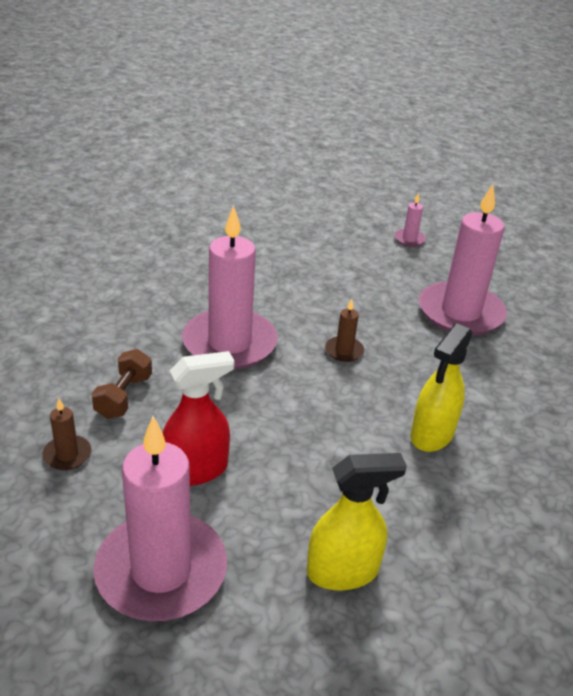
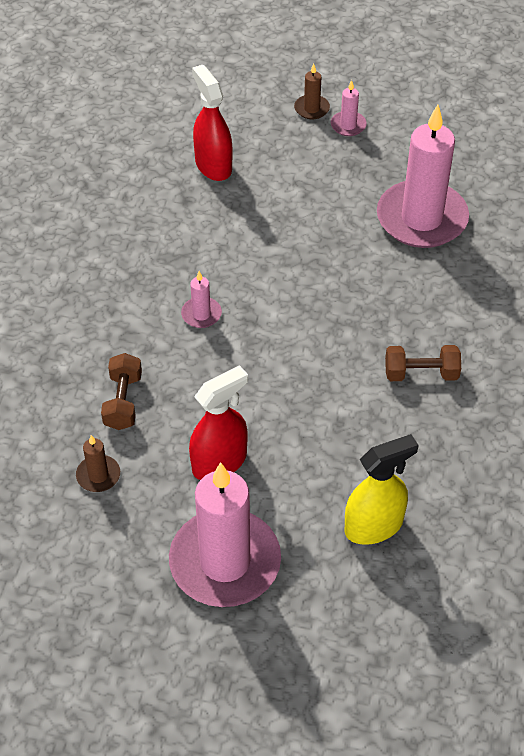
camera: 10 degrees left, 15 degrees up
pink candle [182,205,278,370] -> pink candle [181,271,222,328], size x0.42
brown candle [325,299,364,362] -> brown candle moved to [294,64,330,119]
yellow spray bottle [410,323,472,452] -> brown dumbbell [385,345,461,381]
none -> red spray bottle [192,65,233,181]

